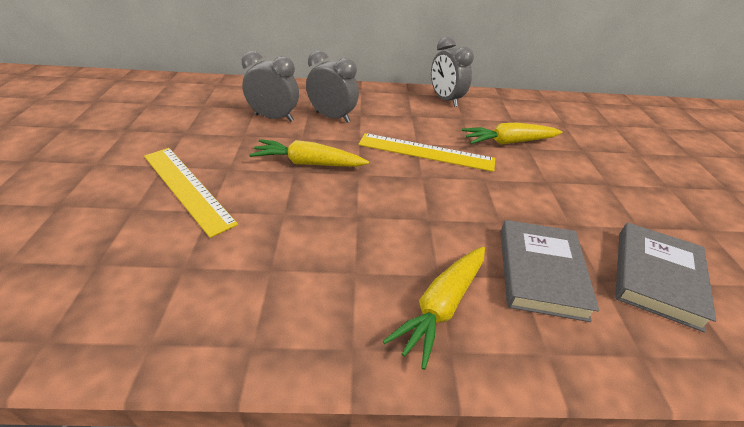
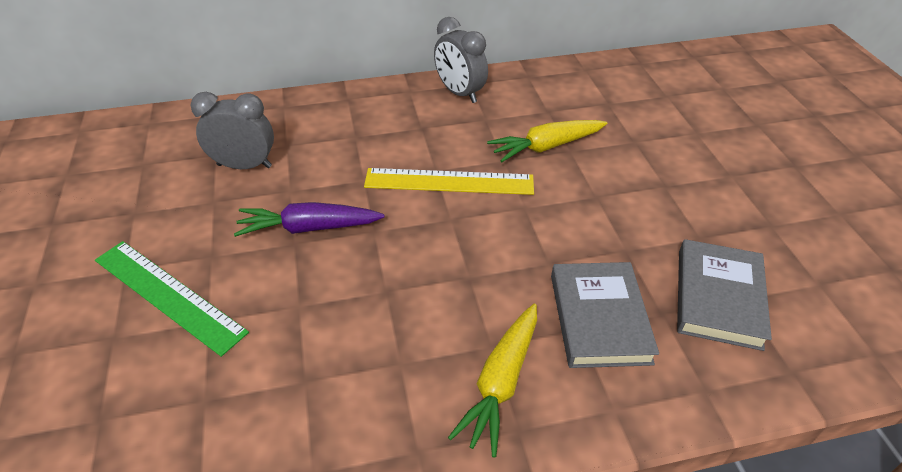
camera: 10 degrees left, 5 degrees up
yellow ruler [144,148,238,238] -> green ruler [95,241,249,357]
yellow carrot [249,139,369,167] -> purple carrot [234,202,385,237]
grey clock [306,50,359,123] -> none

